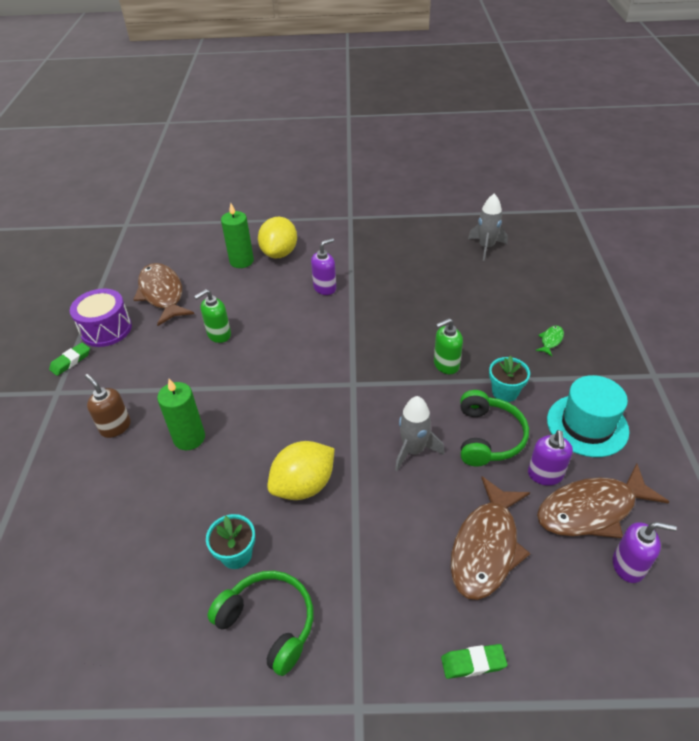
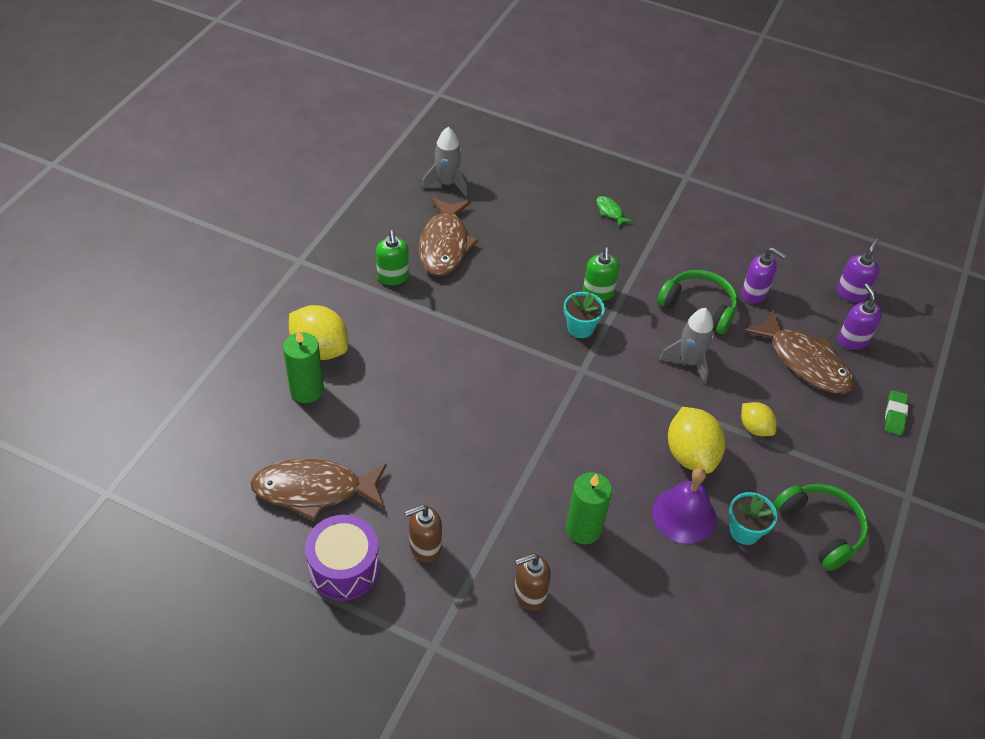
camera: 70 degrees left, 5 degrees up
green eraser [49,342,90,376] -> none
green soap dispenser [194,289,231,343] -> green soap dispenser moved to [376,230,409,285]
green headphones [207,571,313,676] -> green headphones turned 90 degrees clockwise [774,484,869,571]
purple soap dispenser [311,238,336,295] -> purple soap dispenser moved to [838,284,882,350]
turquoise flower pot [489,356,530,402] -> turquoise flower pot moved to [564,292,605,338]
brown fish [537,464,669,538] -> brown fish moved to [419,197,479,276]
turquoise hat [547,375,629,457] -> none
none -> brown soap dispenser [405,505,442,563]
none -> purple bell [652,468,717,544]
none -> yellow lemon [741,402,777,436]

